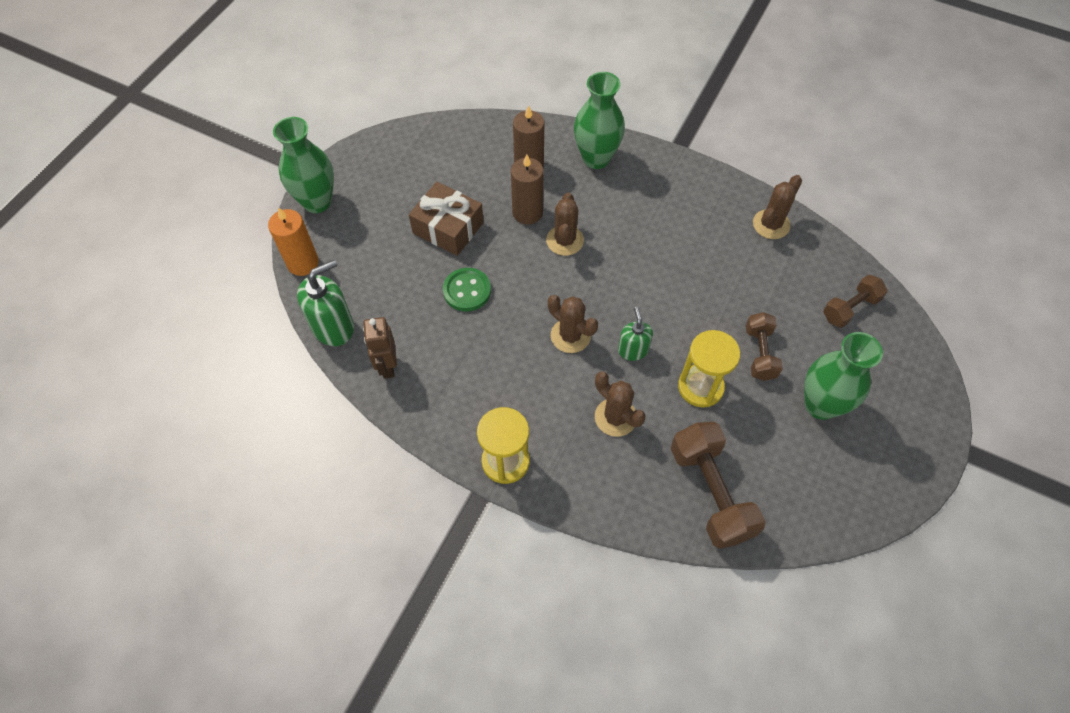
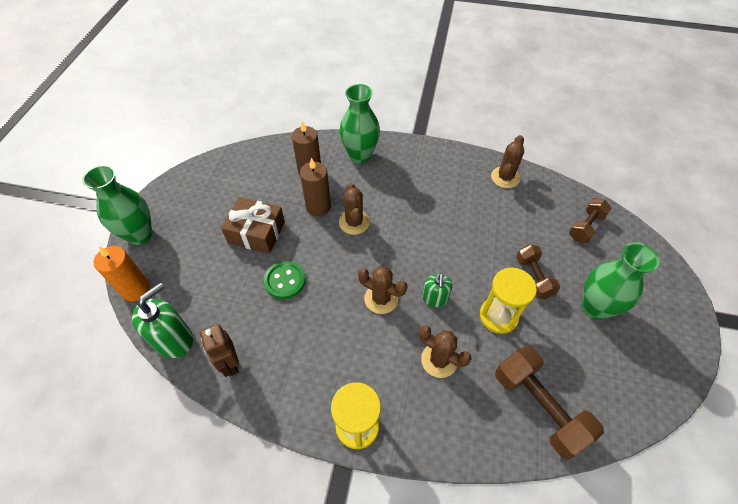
camera: 15 degrees left, 5 degrees down
green soap dispenser [618,307,653,361] -> green soap dispenser turned 150 degrees counterclockwise [422,273,453,307]

